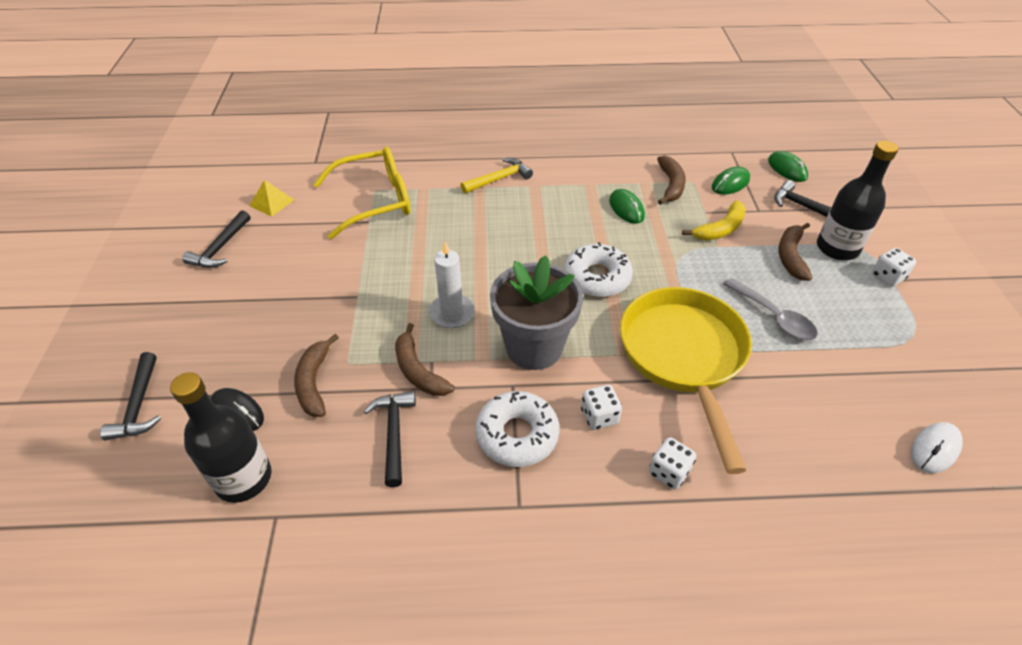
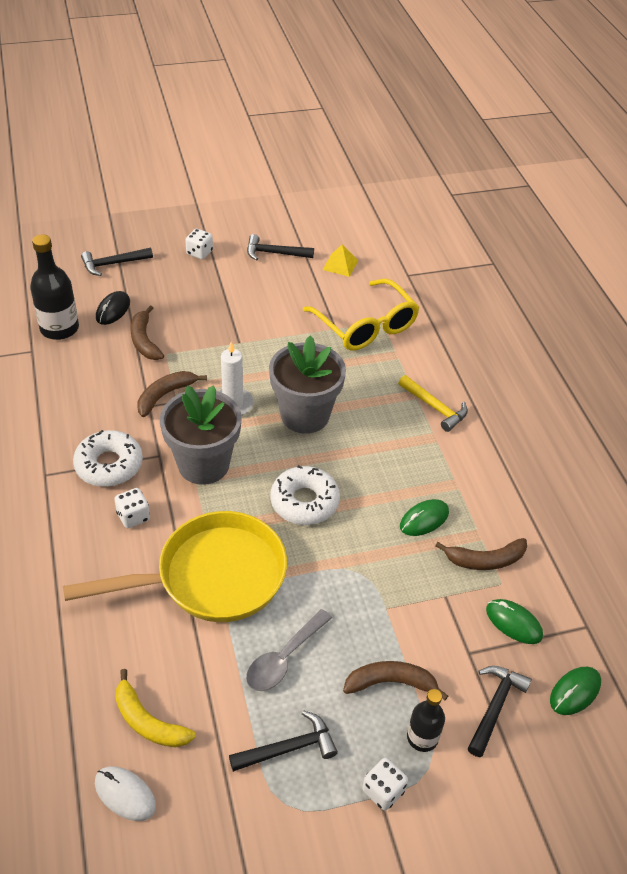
camera: 75 degrees right, 0 degrees up
brown banana [294,334,339,417] -> brown banana turned 90 degrees counterclockwise [131,305,164,360]
black hammer [364,391,416,487] -> black hammer moved to [229,710,338,772]
white dice [649,437,696,489] -> white dice moved to [185,229,213,259]
yellow banana [682,200,746,240] -> yellow banana moved to [115,669,196,748]
black bottle [817,140,899,260] -> black bottle [407,689,445,752], size x0.60
none -> grey flower pot [269,335,346,434]

